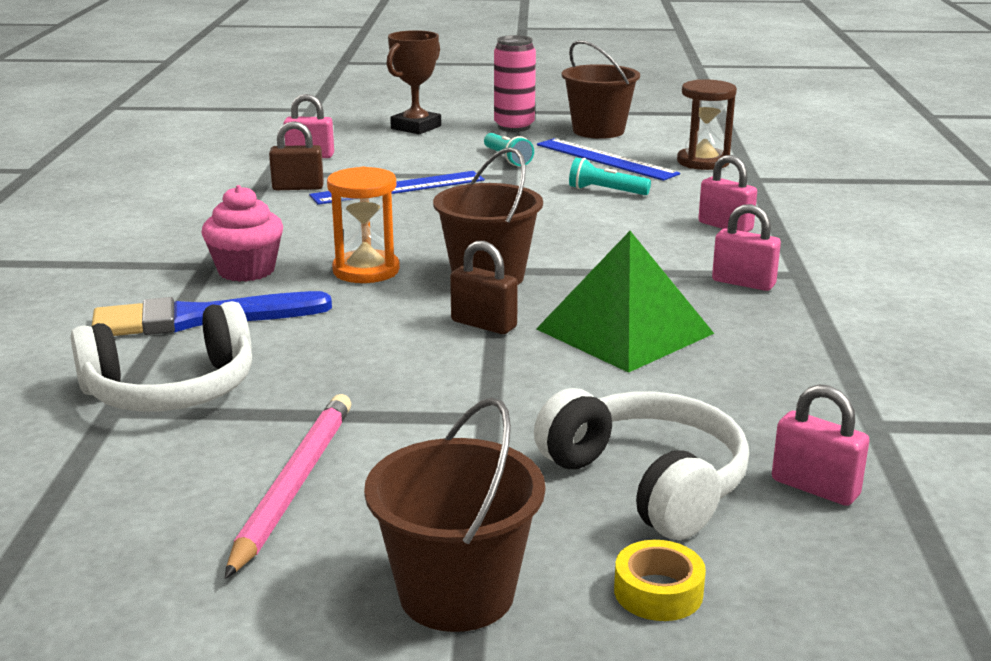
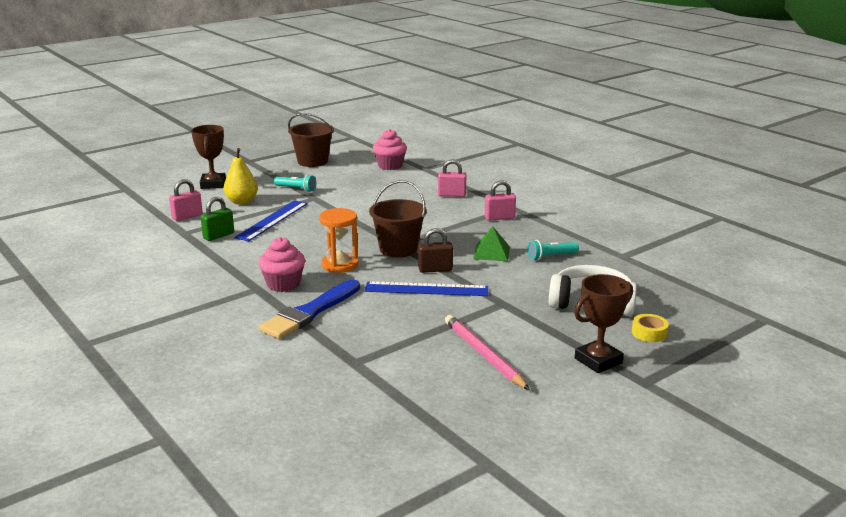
camera: 40 degrees left, 0 degrees up
white headphones [70,301,252,412] -> none
brown padlock [269,121,324,190] -> green padlock [201,197,234,241]
brown bucket [364,397,545,632] -> brown trophy [574,274,633,373]
pink can [494,35,536,132] -> none
green pyramid [536,231,714,373] -> green pyramid [473,227,510,261], size x0.56
blue ruler [537,138,680,181] -> blue ruler moved to [365,281,488,296]
turquoise flashlight [569,158,651,195] -> turquoise flashlight moved to [528,240,579,260]
brown hourglass [677,79,737,170] -> pink cupcake [373,129,407,170]
pink padlock [772,384,870,506] -> none
none -> yellow pear [223,148,258,205]

